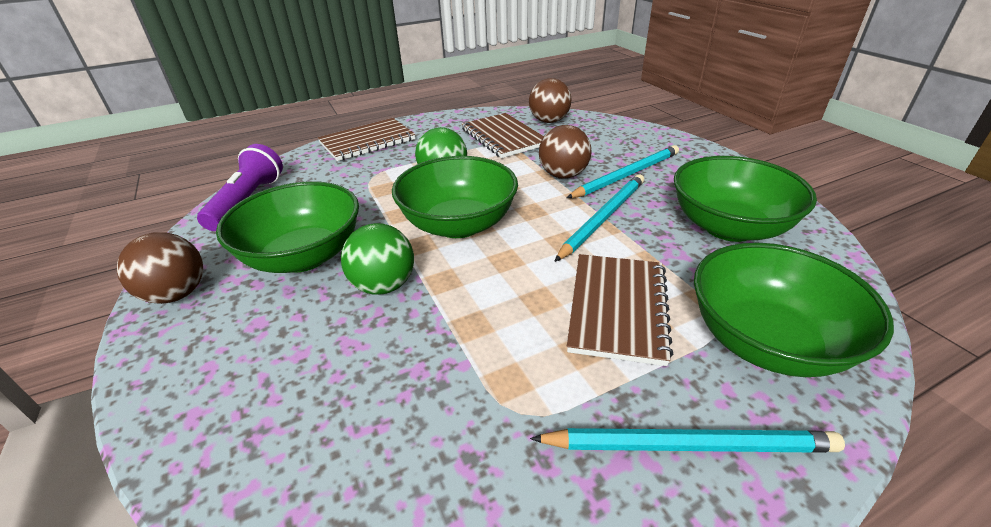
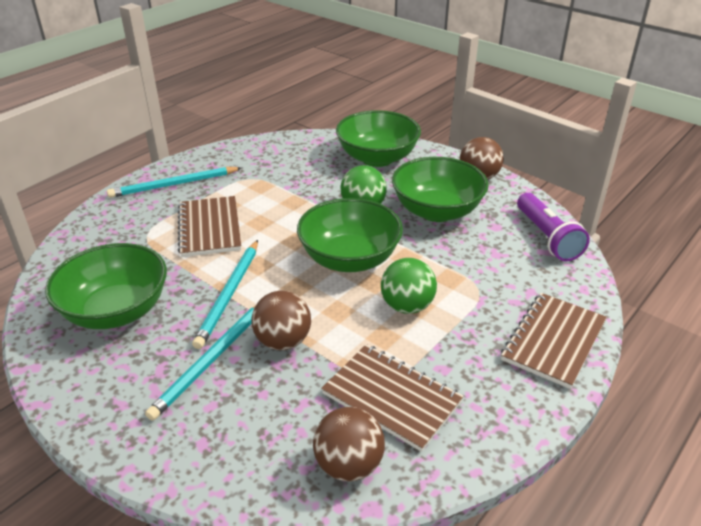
camera: 155 degrees right, 0 degrees up
green bowl [694,243,894,377] -> green bowl moved to [336,110,421,167]

